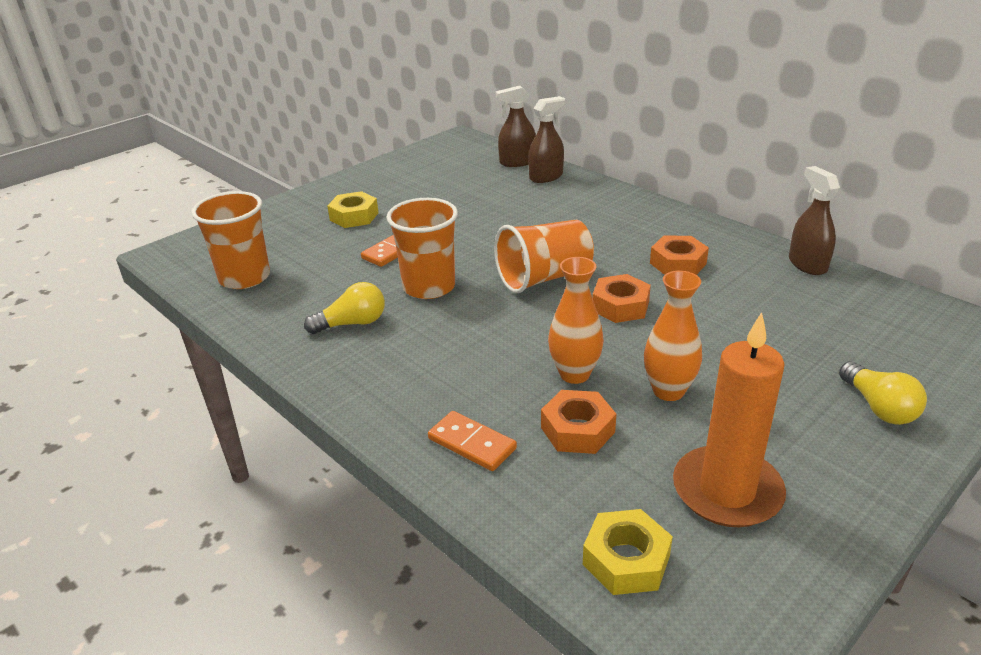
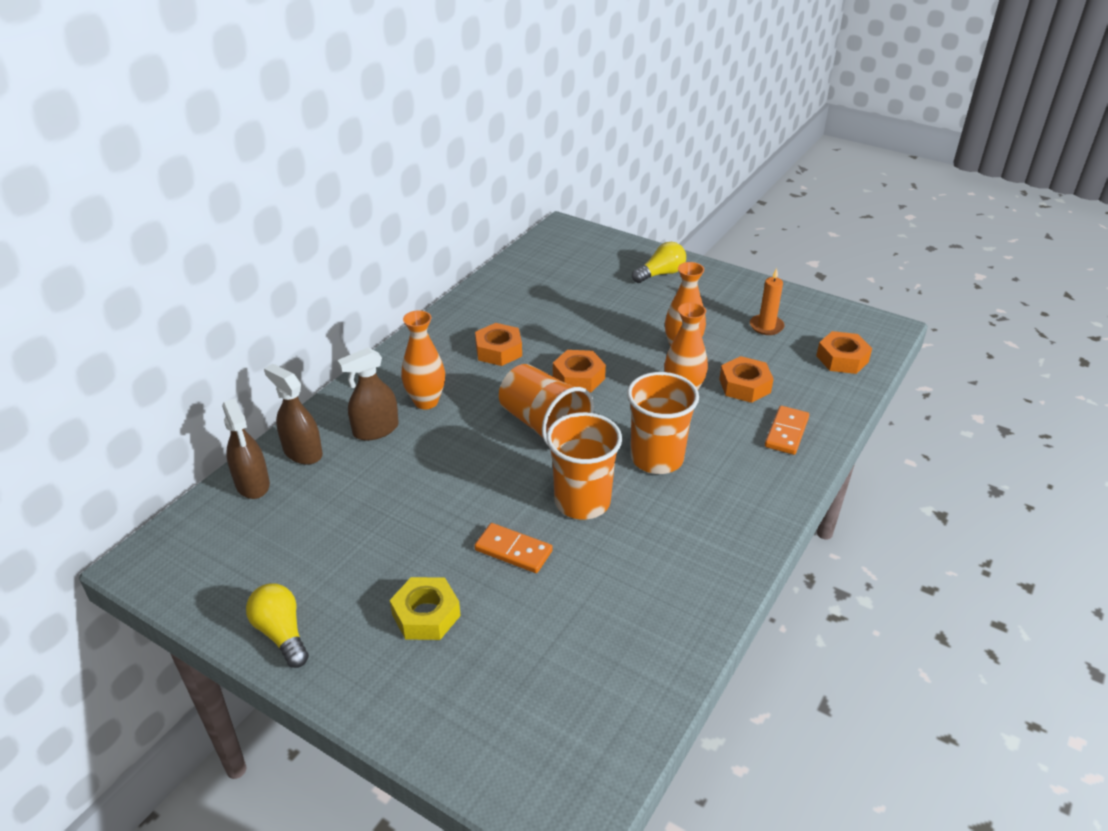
camera: 105 degrees left, 5 degrees up
orange cup [191,191,270,289] -> orange cup moved to [627,372,699,474]
yellow light bulb [304,282,385,334] -> yellow light bulb moved to [246,583,309,668]
yellow nut [583,509,673,595] -> orange nut [816,331,872,374]
orange candle [673,312,786,527] -> orange candle [750,268,784,335], size x0.53
brown spray bottle [789,166,840,275] -> brown spray bottle moved to [337,347,399,440]
none -> orange vase [401,310,445,409]

